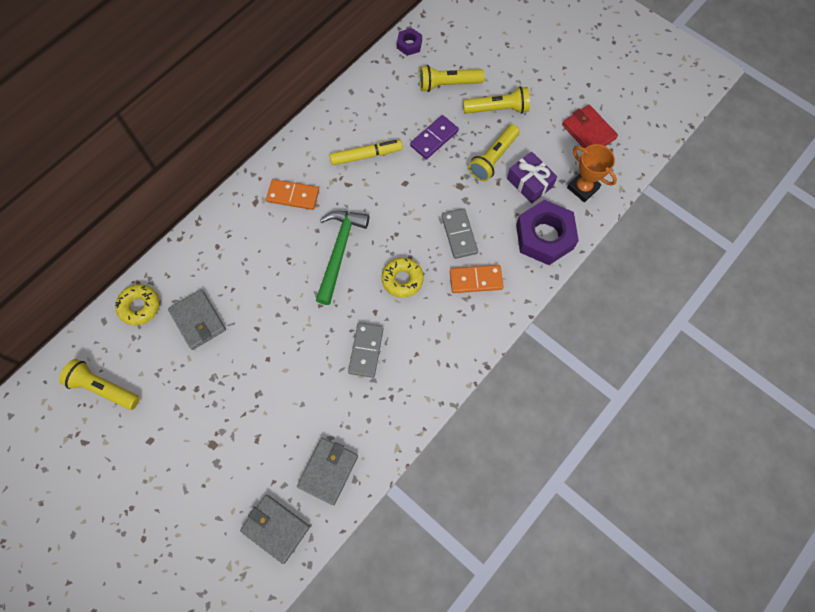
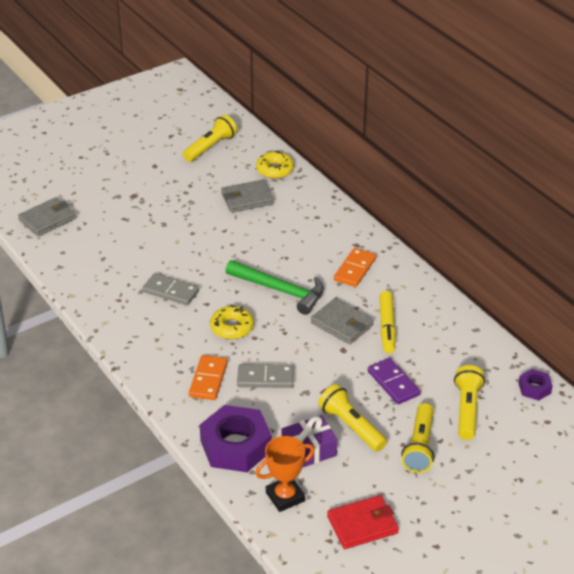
camera: 105 degrees right, 30 degrees down
grey wallet [297,438,358,505] -> grey wallet moved to [311,298,374,344]

